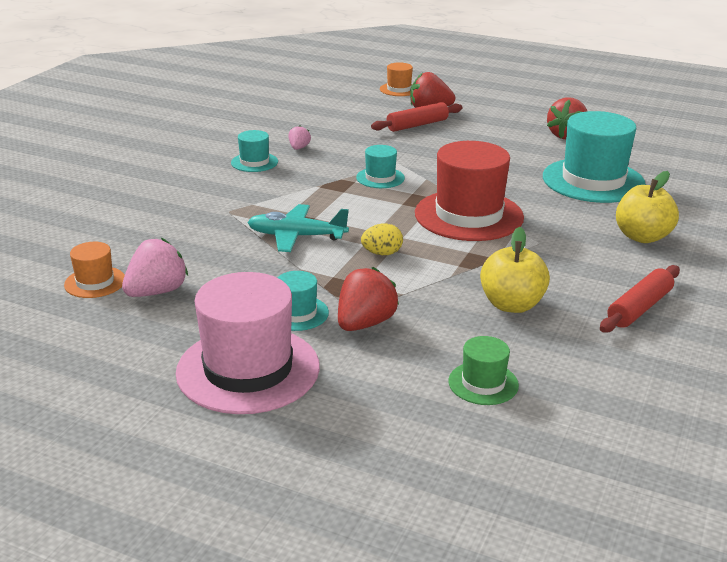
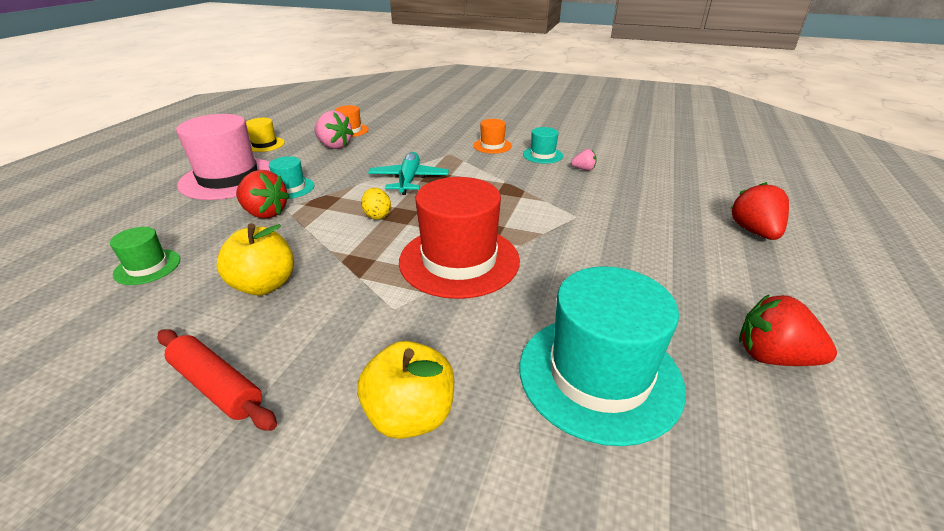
camera: 85 degrees right, 5 degrees up
turquoise hat [356,145,405,188] -> none
red rolling pin [371,102,463,132] -> none
orange hat [380,62,413,96] -> orange hat moved to [473,119,512,154]
none -> yellow hat [246,118,285,152]

